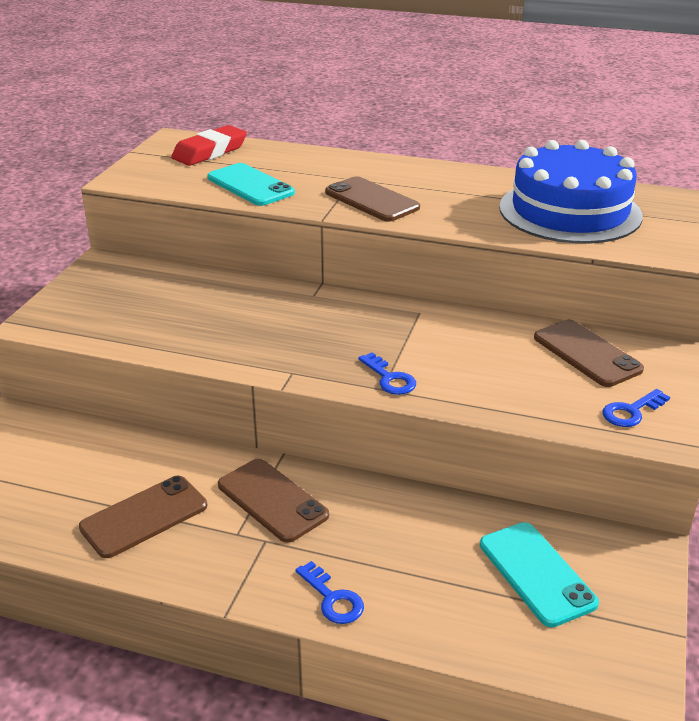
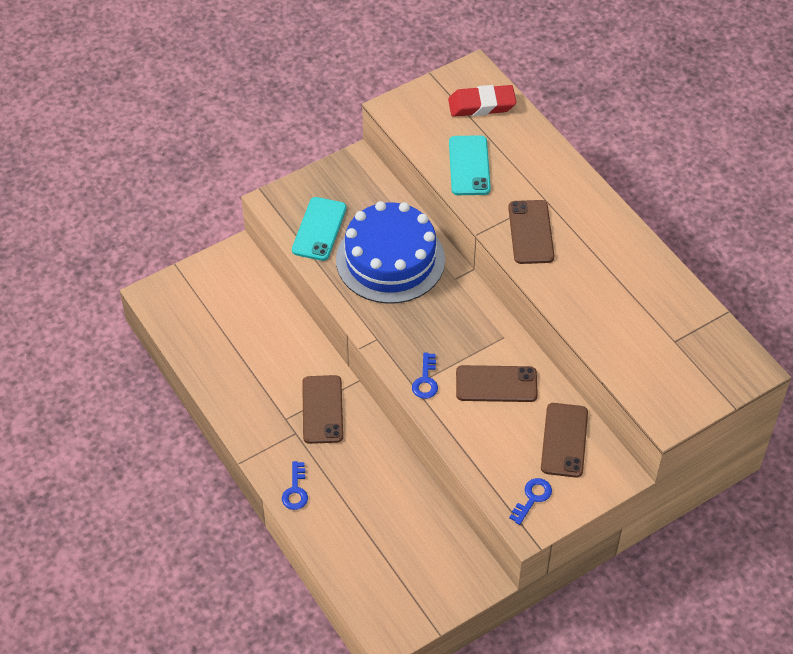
camera: 40 degrees right, 20 degrees up
brown phone [79,476,207,558] -> brown phone moved to [456,365,538,402]
turquoise phone [480,522,599,627] -> turquoise phone moved to [292,197,347,261]
blue cake [499,140,643,244] -> blue cake moved to [336,201,445,304]
blue key [603,389,670,427] -> blue key turned 120 degrees clockwise [509,478,552,525]

